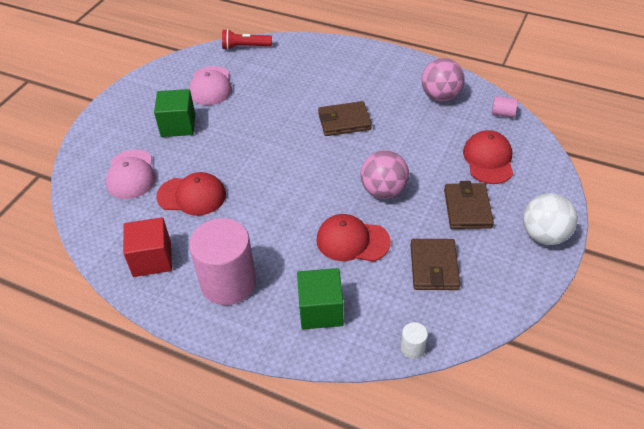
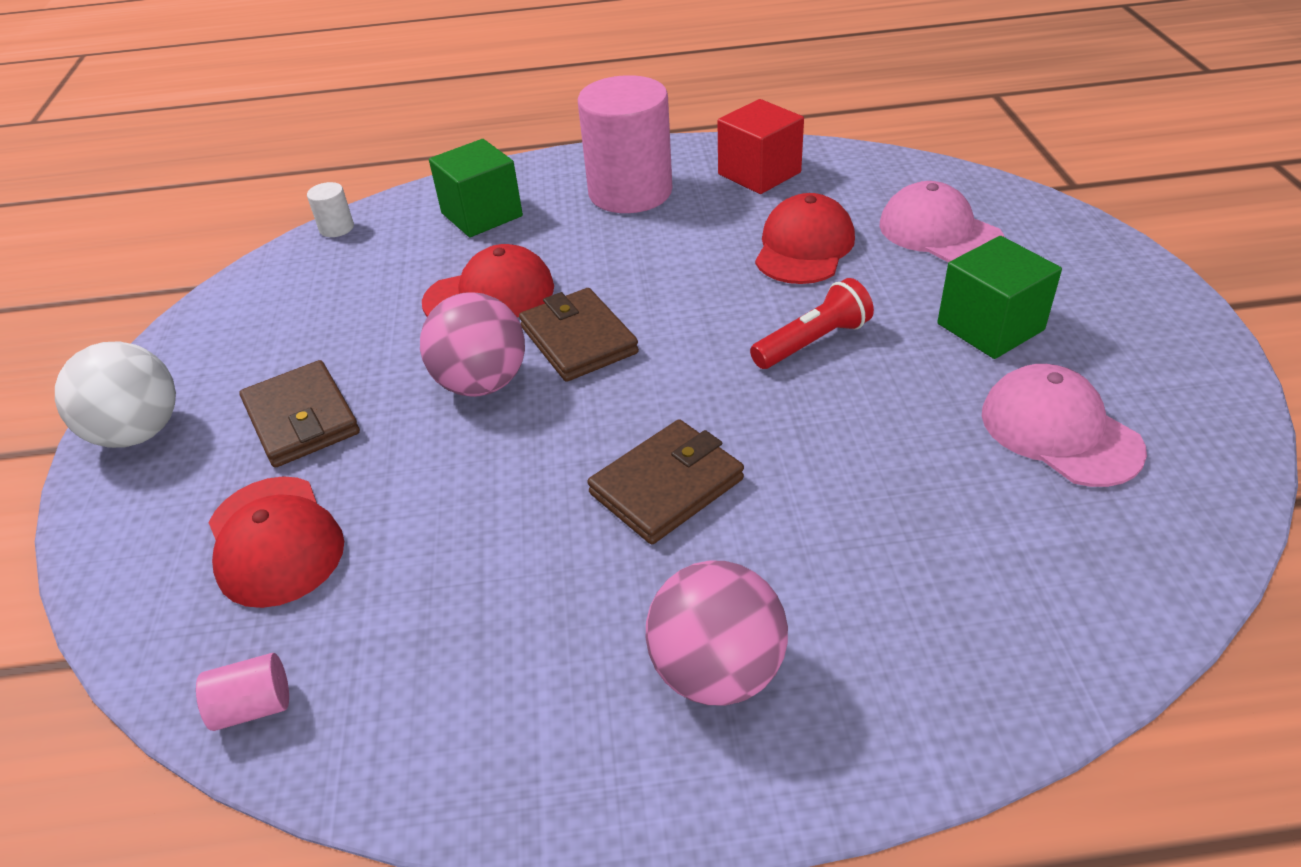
camera: 150 degrees right, 5 degrees down
red cap [156,172,226,216] -> red cap turned 135 degrees clockwise [755,193,855,284]
red flashlight [222,29,272,50] -> red flashlight moved to [750,278,874,369]
brown wallet [410,239,460,290] -> brown wallet moved to [519,288,639,382]
pink ball [421,58,465,101] -> pink ball moved to [646,560,788,706]

